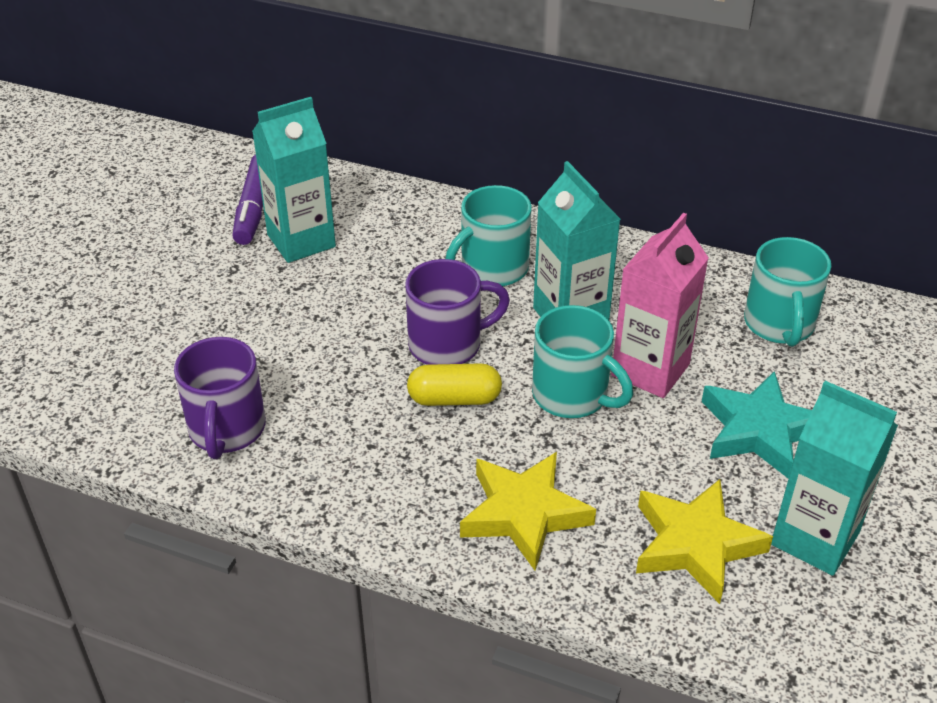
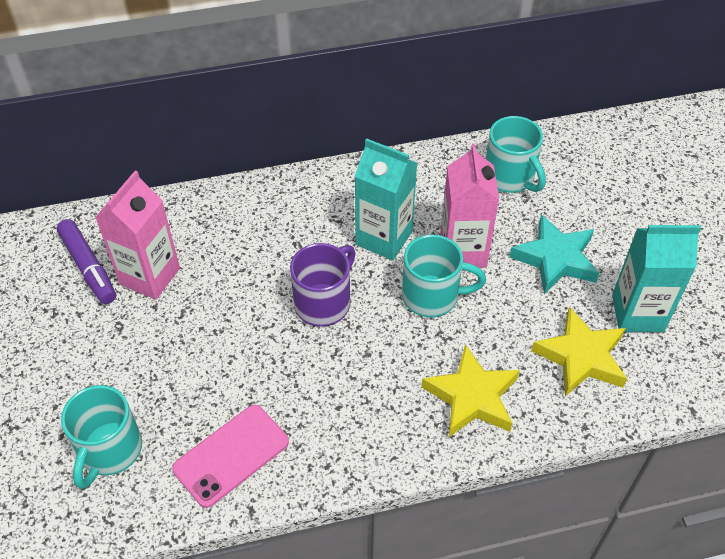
camera: 35 degrees left, 10 degrees up
purple mug [174,337,266,459] -> pink phone [172,405,289,508]
turquoise carton [252,97,336,263] -> pink carton [95,170,180,300]
yellow capsule [407,363,502,406] -> none
turquoise mug [445,185,532,286] -> turquoise mug moved to [61,385,142,489]

